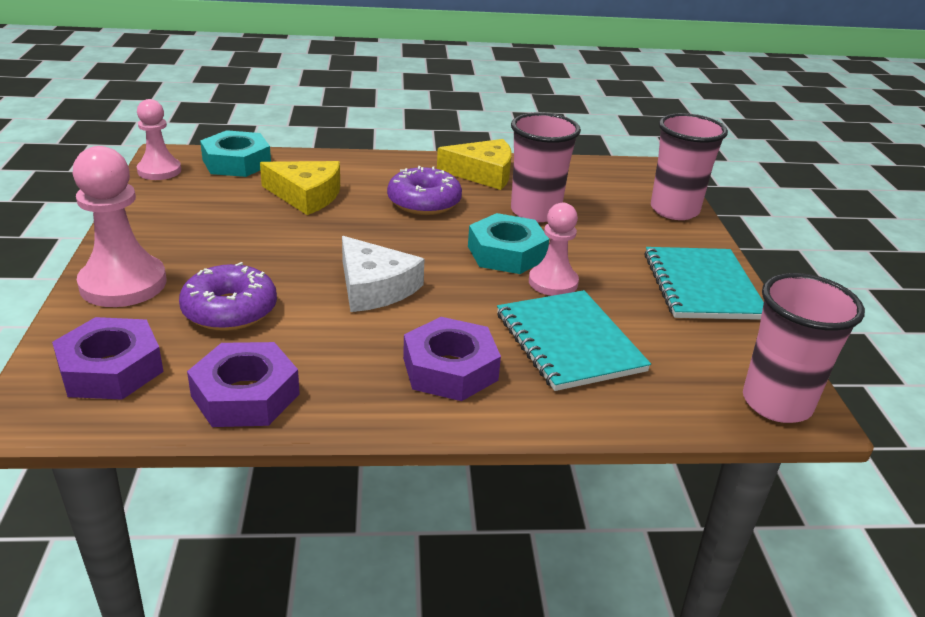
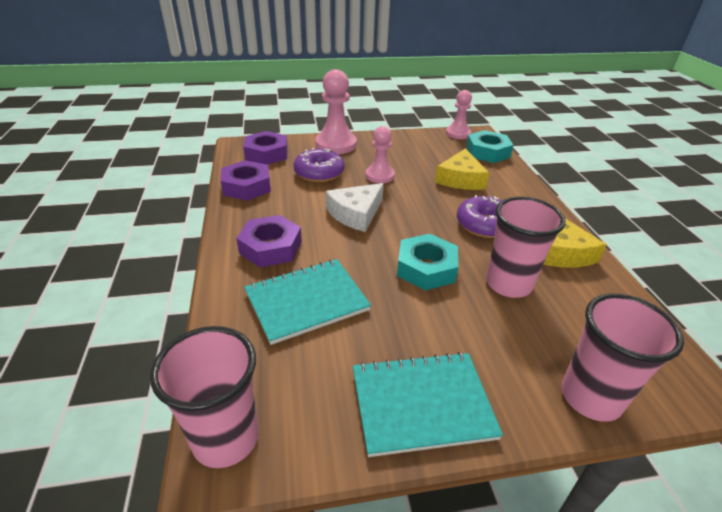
camera: 85 degrees right, 5 degrees up
pink pawn [529,203,579,296] -> pink pawn moved to [366,126,395,183]

